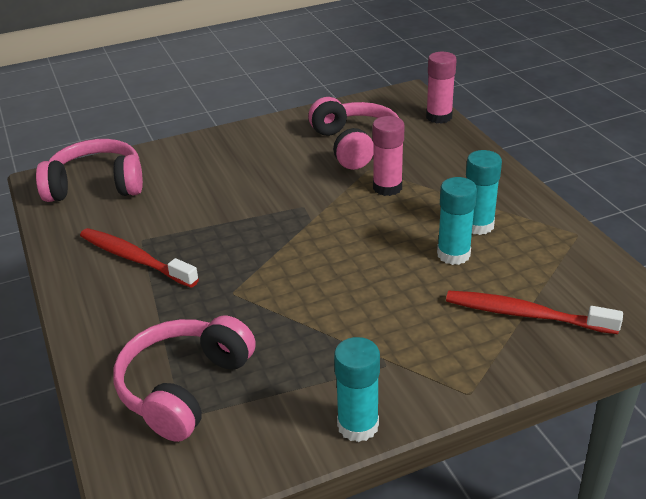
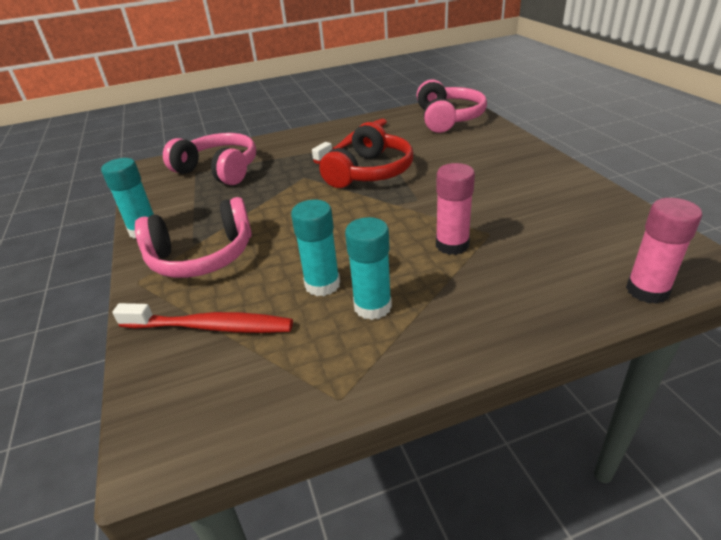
camera: 95 degrees right, 0 degrees up
pink headphones [308,97,399,170] -> pink headphones moved to [135,197,252,278]
red toothbrush [446,291,623,334] -> red toothbrush turned 75 degrees clockwise [113,303,293,333]
none -> red headphones [319,122,413,188]

